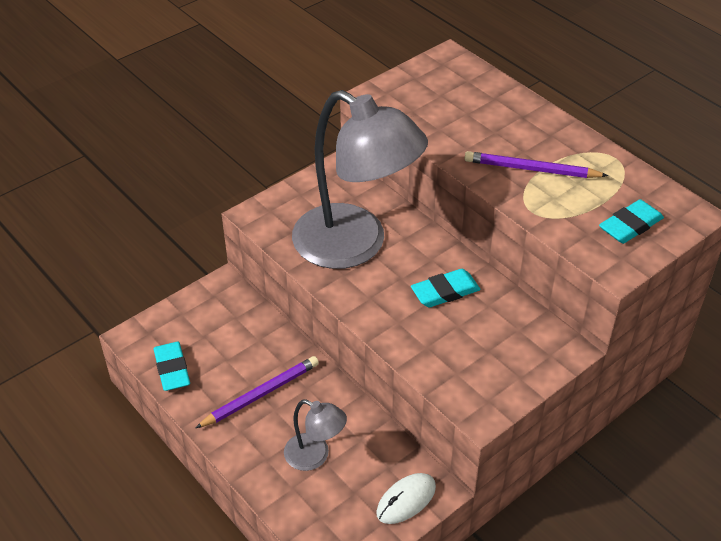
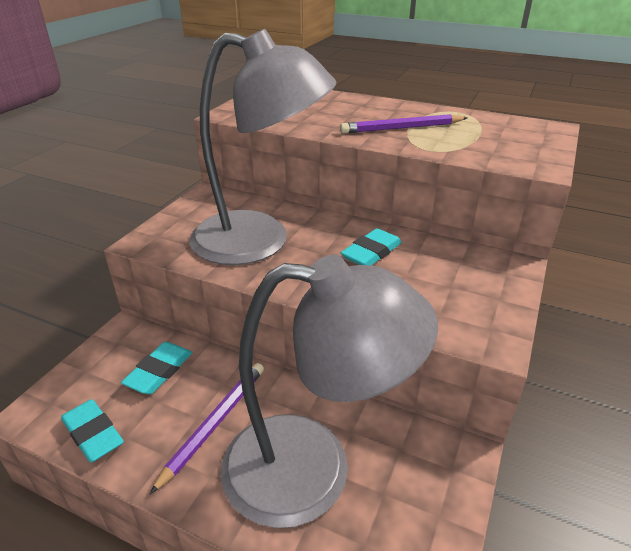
camera: 25 degrees left, 10 degrees down
grey lamp [284,399,347,471] -> grey lamp [220,255,438,528], size x2.25
white mouse [376,473,436,524] -> none
turquoise eraser [599,199,664,244] -> turquoise eraser moved to [121,342,192,394]

